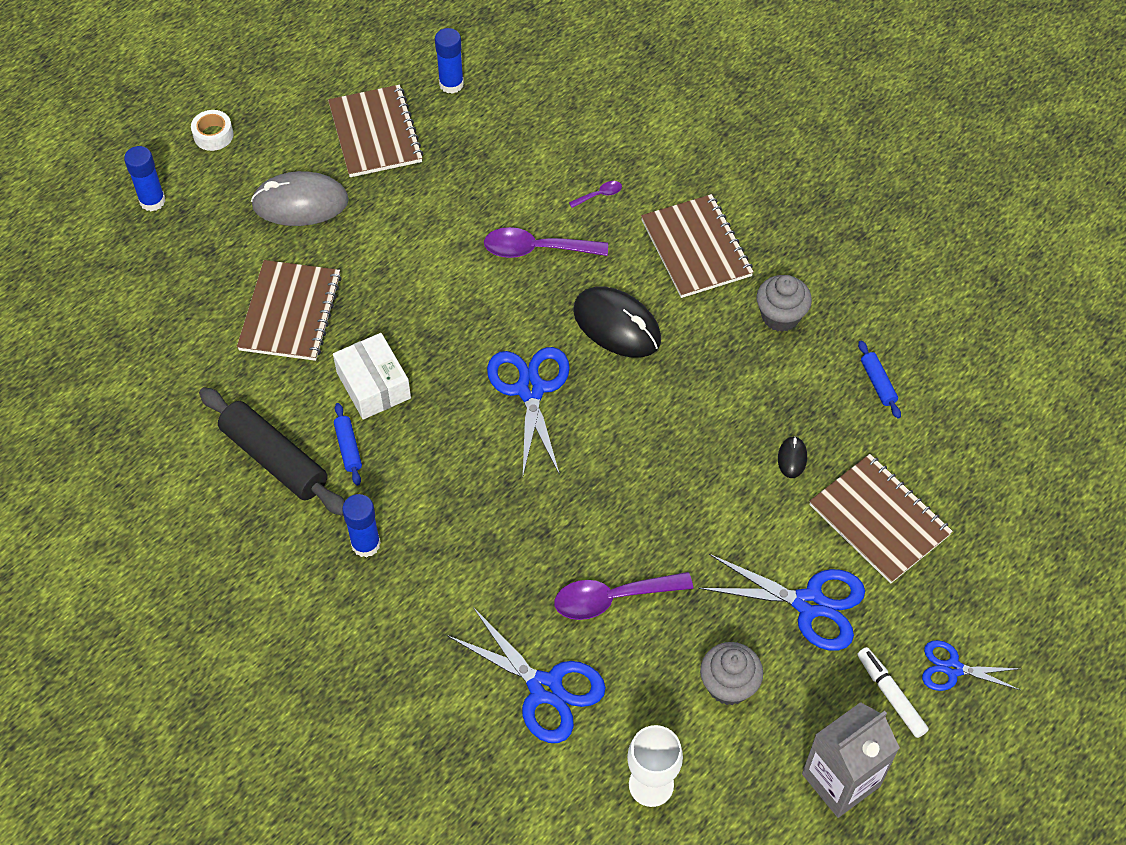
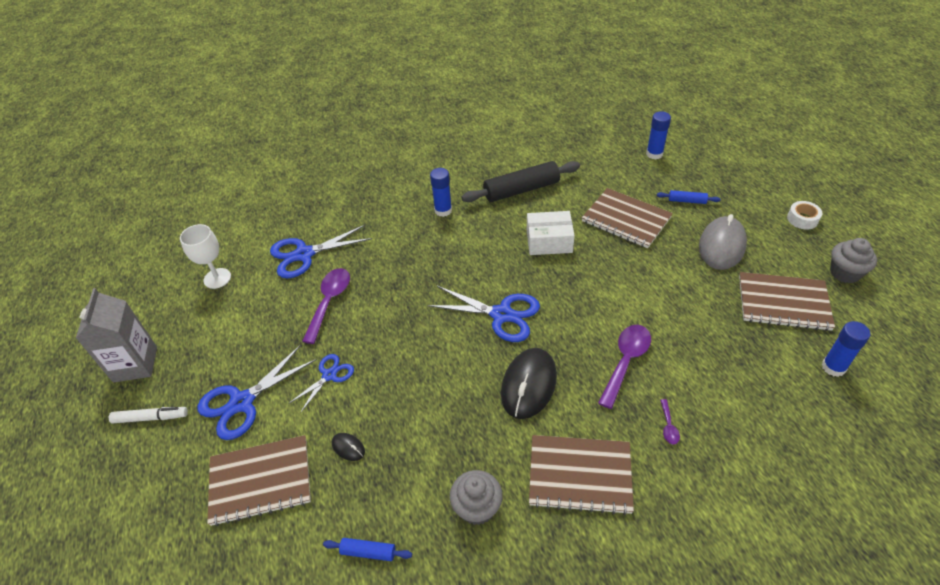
camera: 120 degrees right, 10 degrees down
blue glue stick [124,146,165,211] -> blue glue stick moved to [646,111,671,160]
blue rolling pin [334,403,362,486] -> blue rolling pin moved to [657,190,720,204]
black mouse [573,287,661,357] -> black mouse turned 45 degrees counterclockwise [501,348,557,419]
grey cupcake [700,642,763,705] -> grey cupcake moved to [830,238,877,283]
blue scissors [922,640,1021,691] -> blue scissors moved to [288,354,354,413]

